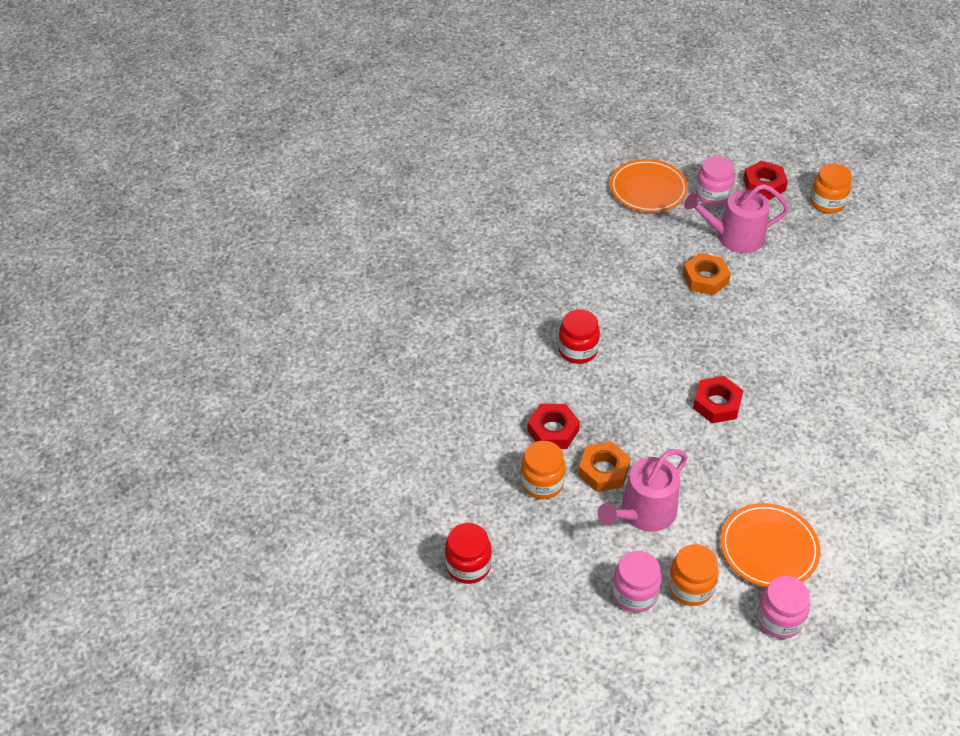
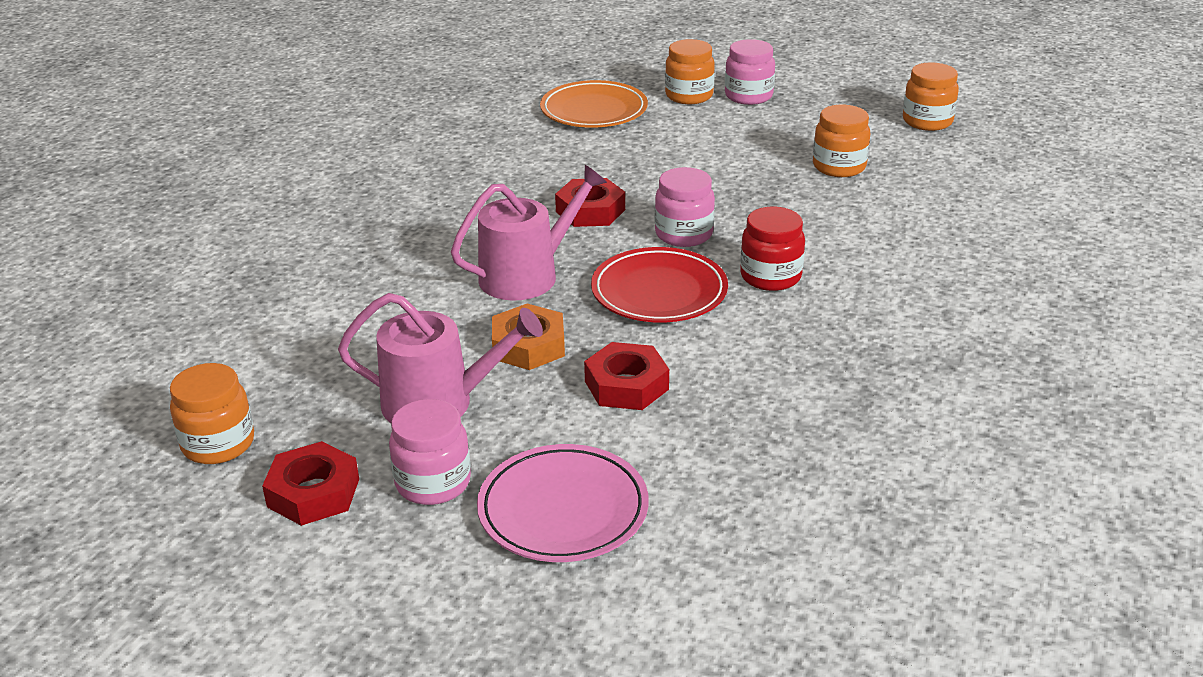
camera: 170 degrees left, 15 degrees down
red jar [445,523,492,584] -> orange jar [903,62,959,131]
red nut [527,404,580,449] -> red nut moved to [584,342,669,410]
orange nut [578,442,631,492] -> none
pink watering can [598,449,688,532] -> pink watering can moved to [451,165,607,301]
orange plate [610,159,688,212] -> pink plate [477,444,649,562]
pink jar [757,576,810,639] -> pink jar moved to [655,167,715,247]
none -> red plate [591,247,728,323]

